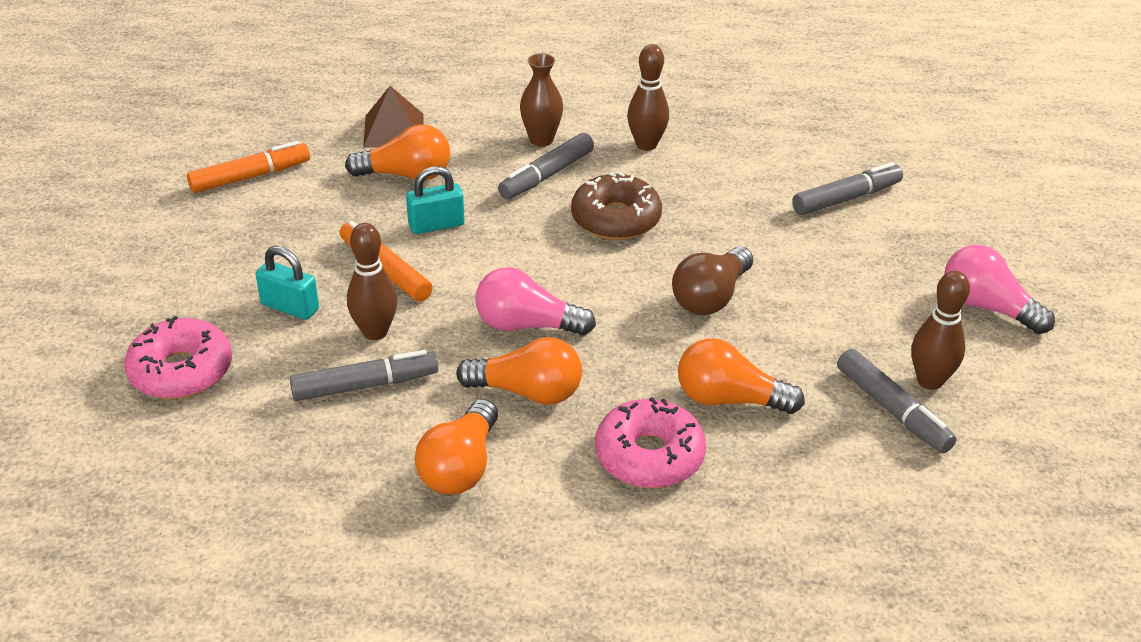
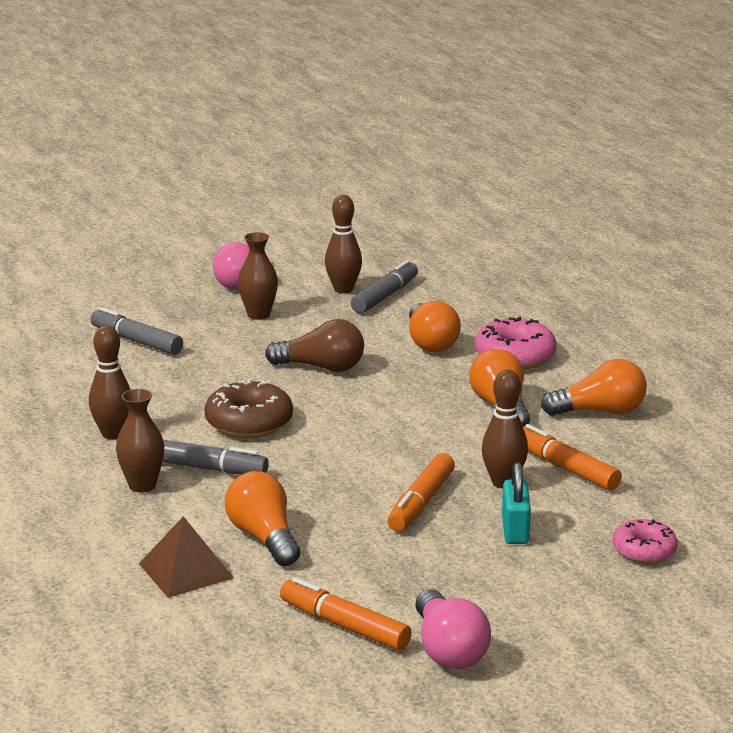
camera: 115 degrees left, 15 degrees down
pink donut [124,316,232,399] -> pink donut [612,519,678,564], size x0.64
grey marker [290,350,438,401] -> orange marker [523,424,622,491]
turquoise padlock [406,166,464,234] -> none
pink light bulb [475,267,596,336] -> pink light bulb moved to [415,589,491,669]
none -> brown vase [238,232,278,320]

